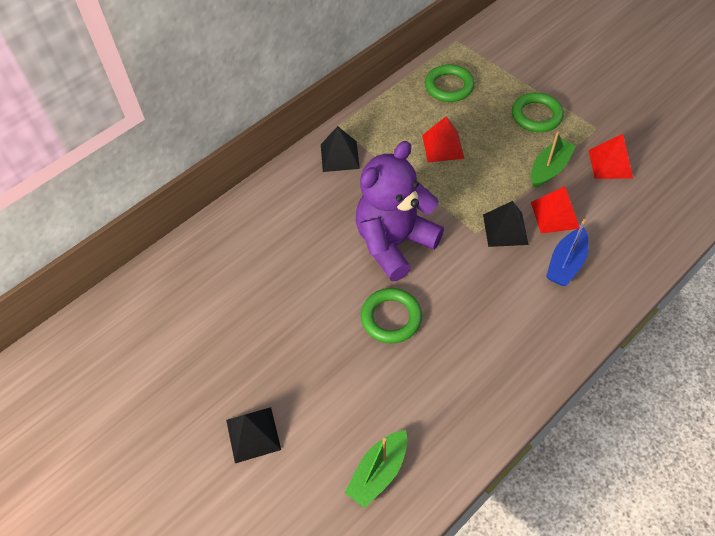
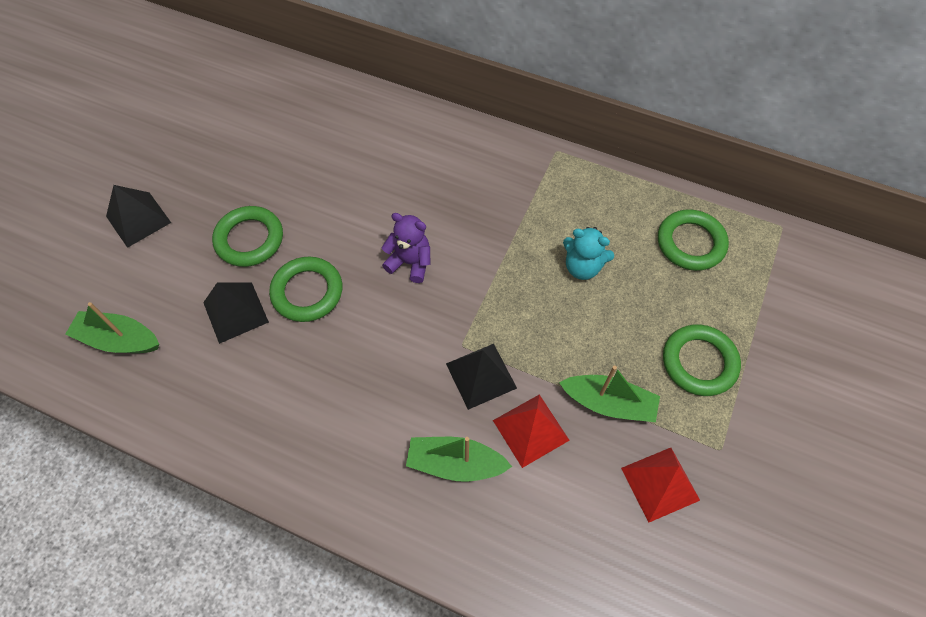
camera: 65 degrees right, 5 degrees up
black pyramid [321,126,360,172] -> black pyramid moved to [203,282,269,344]
purple teddy bear [356,141,444,281] -> purple teddy bear [382,213,431,283], size x0.46
red pyramid [422,116,464,162] -> turquoise teddy bear [563,227,614,280]
blue boat [546,219,588,286] -> green boat [406,437,512,482]
none -> green ring [212,206,283,267]

